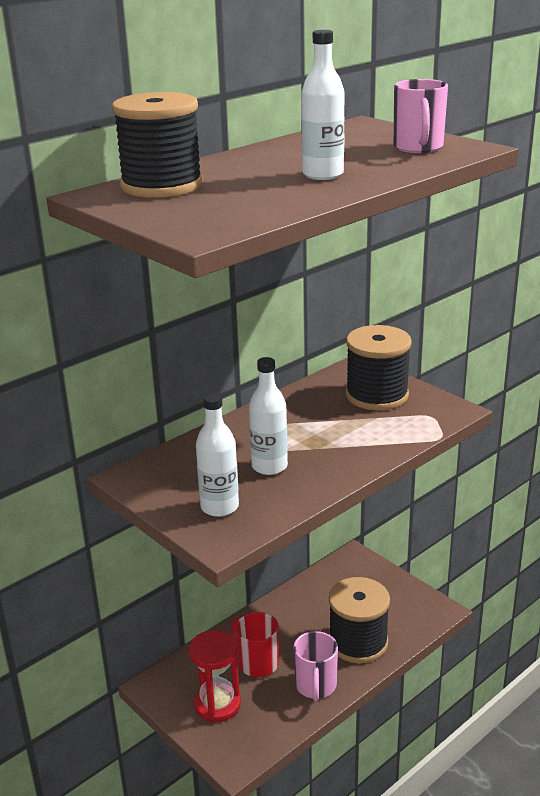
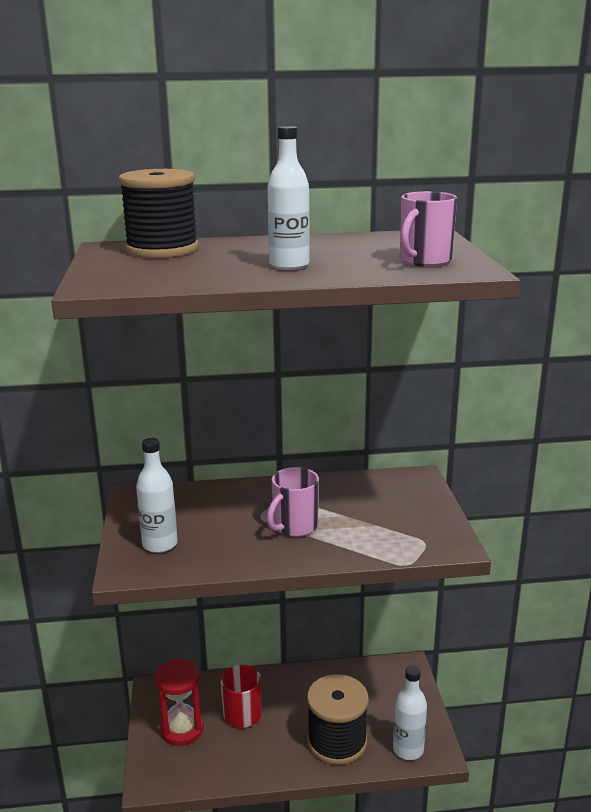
camera: 35 degrees right, 5 degrees down
white bottle [249,357,288,475] -> white bottle moved to [393,666,427,760]
pink mug [293,631,338,701] -> pink mug moved to [267,467,319,537]
black spool [346,325,412,410] -> none

